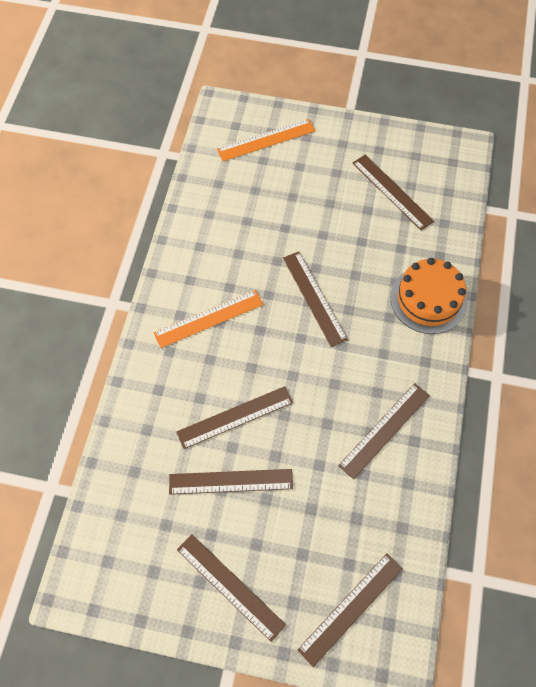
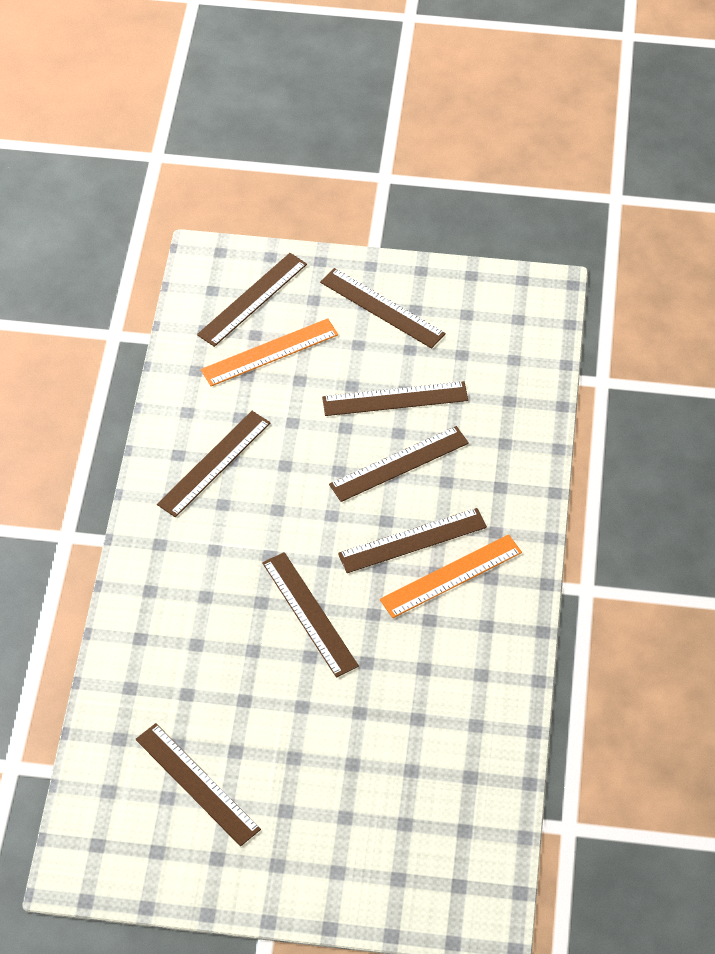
camera: 175 degrees right, 10 degrees down
orange ruler [217,119,315,161] -> orange ruler moved to [201,318,338,386]
orange cake [390,258,467,334] -> none
none -> brown ruler [338,508,487,573]

